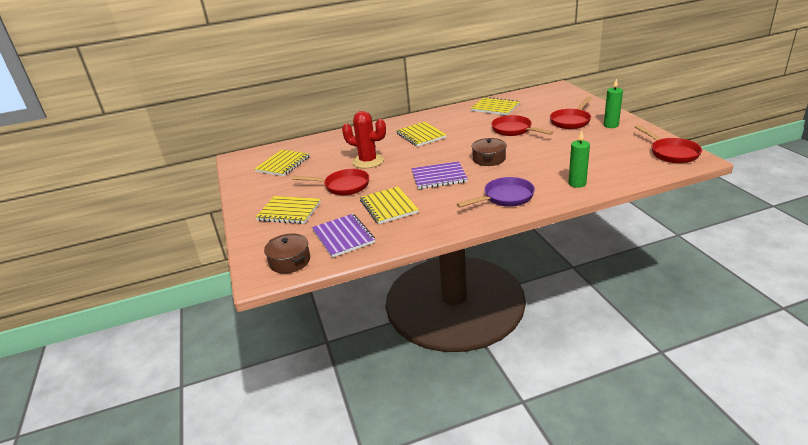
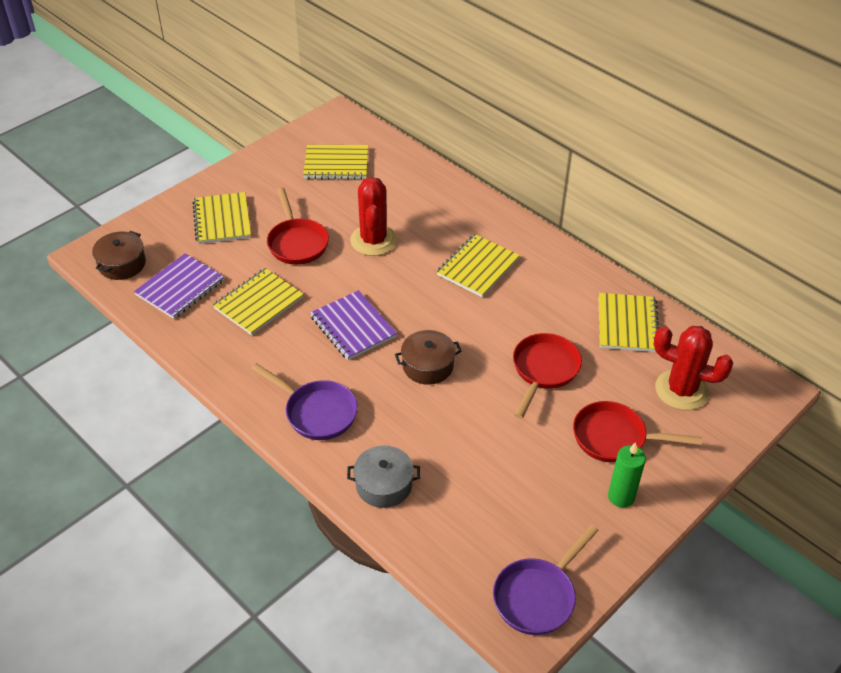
camera: 60 degrees right, 15 degrees up
green candle [568,131,590,188] -> grey pot [347,445,420,508]
red pan [635,125,702,163] -> purple pan [493,524,599,635]
none -> red cactus [653,326,733,410]

